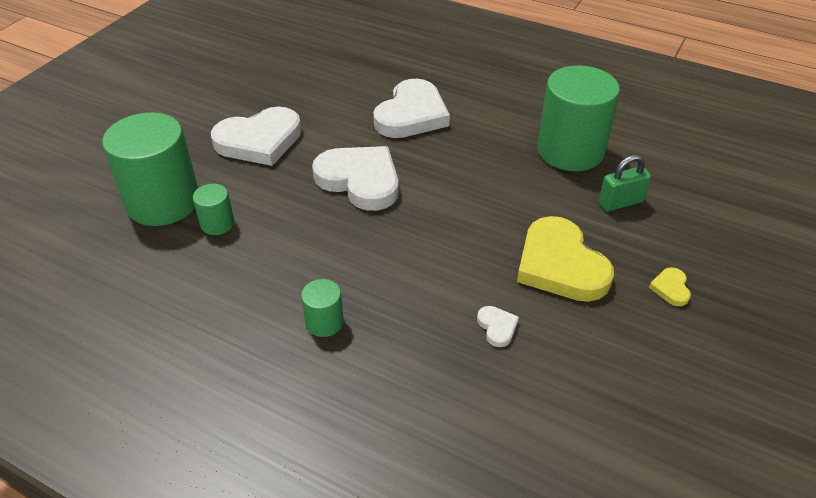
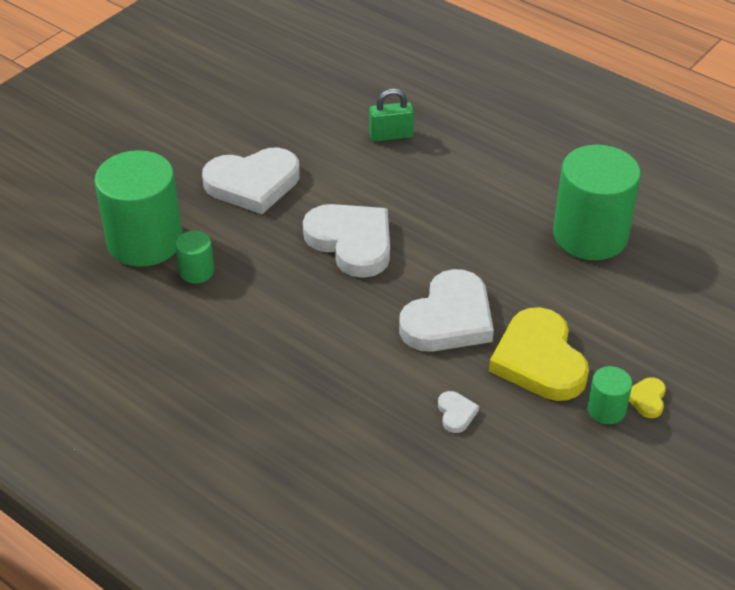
camera: 10 degrees right, 0 degrees up
green cylinder [301,279,344,337] -> green cylinder moved to [587,366,632,424]
white heart [373,79,450,138] -> white heart moved to [399,269,494,352]
green padlock [599,155,651,211] -> green padlock moved to [369,89,414,141]

